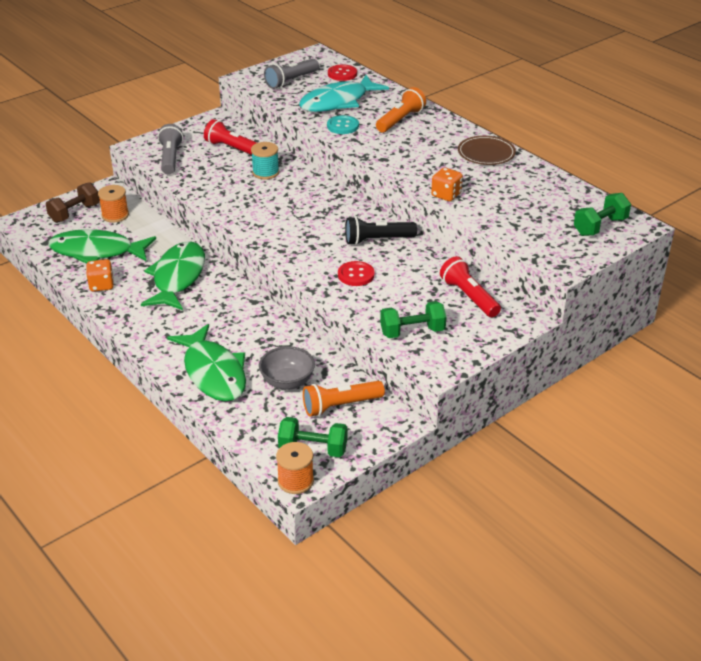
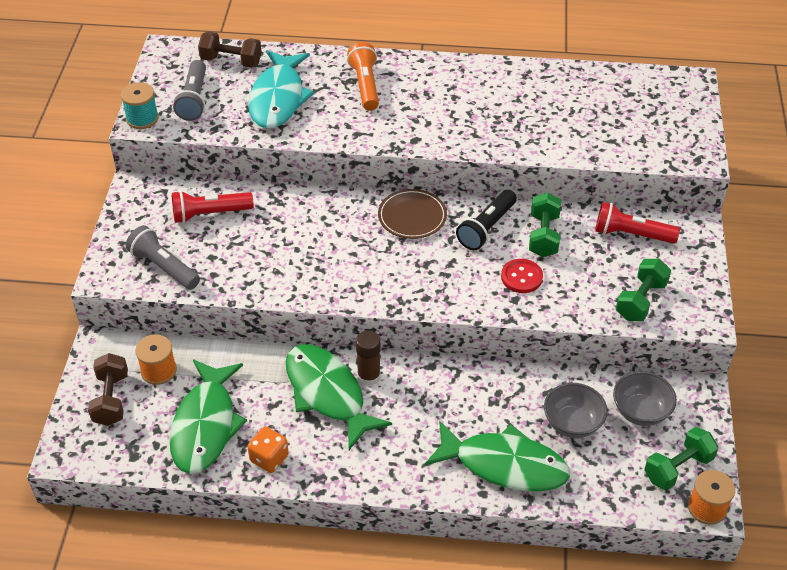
camera: 45 degrees left, 10 degrees up
green fish [48,229,156,264] -> green fish turned 45 degrees counterclockwise [170,359,247,474]
turquoise spool [251,142,279,179] -> turquoise spool moved to [121,82,159,129]
orange flashlight [303,381,385,417] -> grey bowl [613,371,677,426]
turquoise button [327,115,359,134] -> none
red button [328,64,357,81] -> brown dumbbell [198,31,262,68]
orange dice [431,168,463,201] -> none
brown plate [458,136,516,165] -> brown plate moved to [378,189,447,239]
green dumbbell [574,193,631,236] -> green dumbbell moved to [529,192,561,257]
none -> brown glue stick [356,330,381,386]

